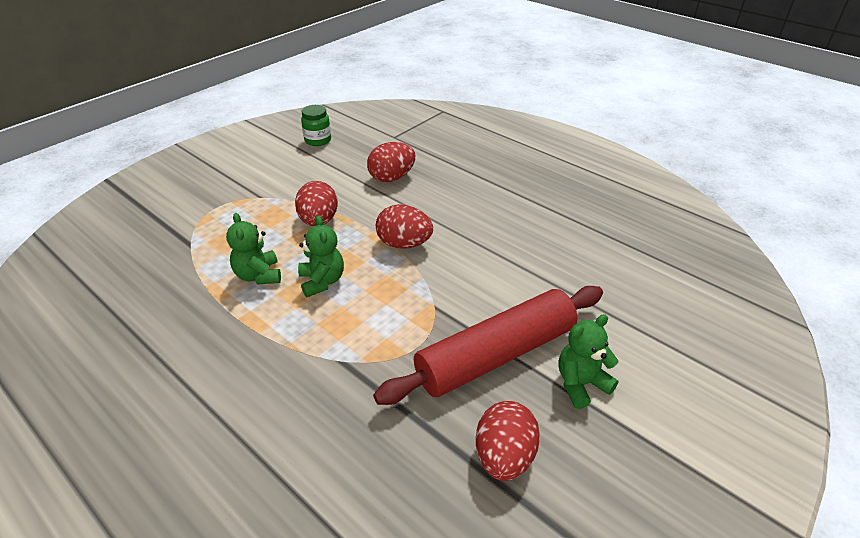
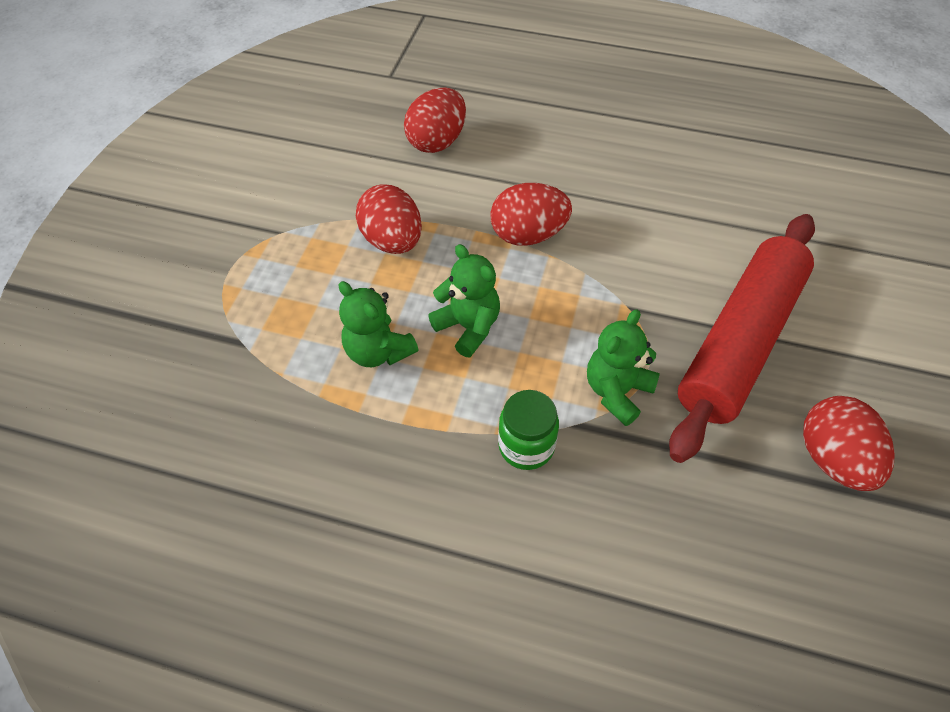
camera: 25 degrees left, 15 degrees up
green jar [301,105,331,146] -> green jar moved to [498,390,559,470]
green teddy bear [558,314,619,409] -> green teddy bear moved to [587,309,660,426]

